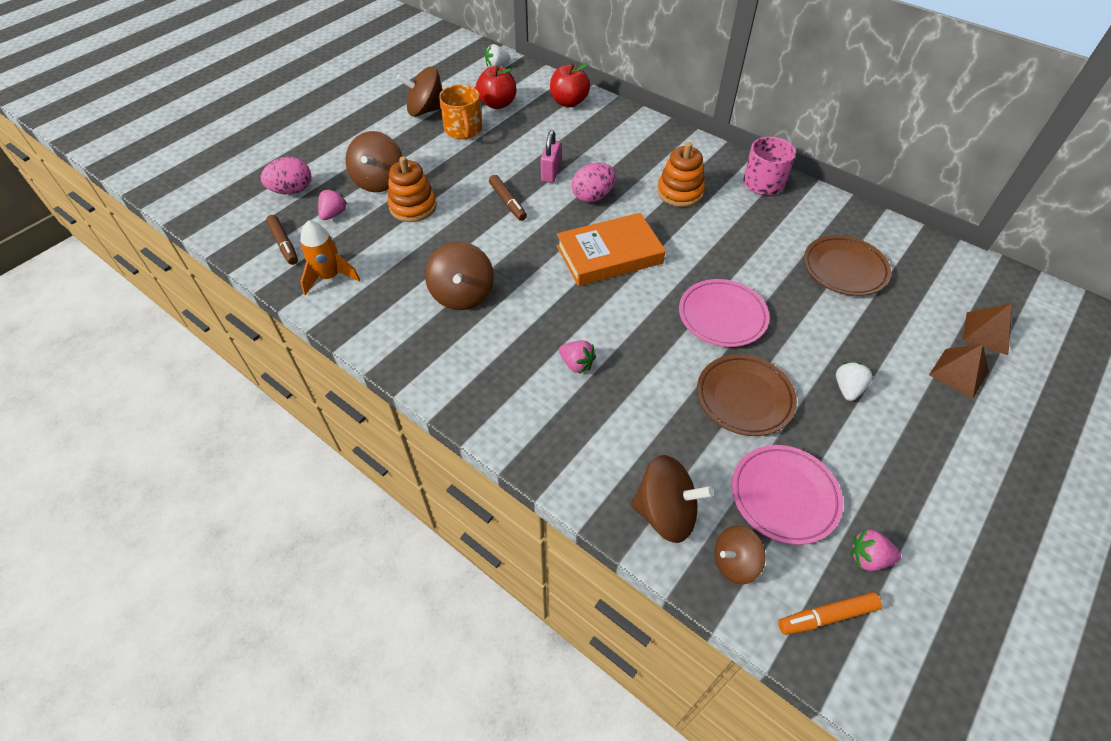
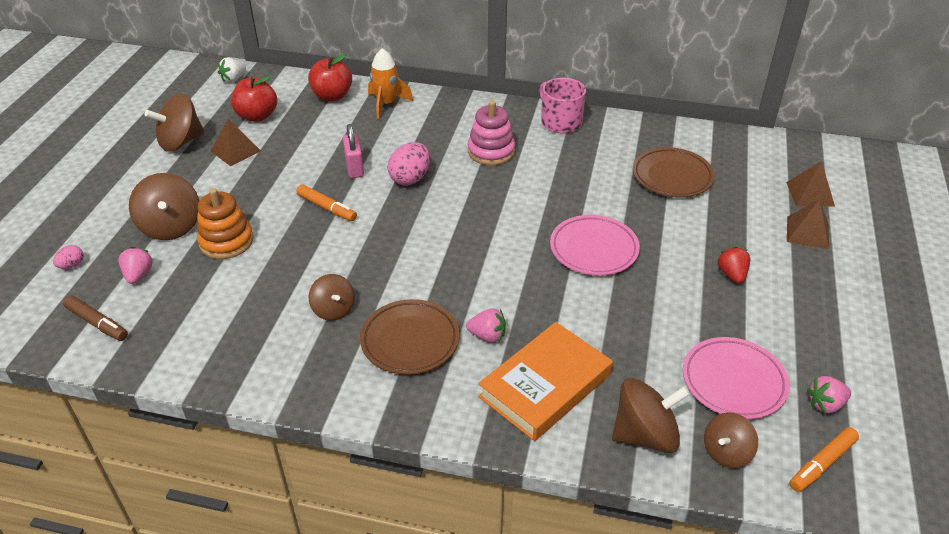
camera: 25 degrees left, 10 degrees down
pink egg [261,157,311,194] -> pink egg [53,245,84,269], size x0.52
orange rocket [300,220,360,295] -> orange rocket moved to [368,48,413,119]
brown spinning top [425,241,494,310] -> brown spinning top [309,274,355,321], size x0.63
orange mug [439,85,482,139] -> brown pyramid [211,119,261,166]
brown marker [489,175,527,221] -> orange marker [296,184,357,221]
orange book [557,213,666,286] -> orange book moved to [478,322,613,441]
orange stacking toy [657,142,705,207] -> pink stacking toy [468,101,515,165]
brown plate [697,354,797,436] -> brown plate moved to [360,299,460,375]
white strawberry [836,362,873,401] -> red strawberry [717,246,750,284]

